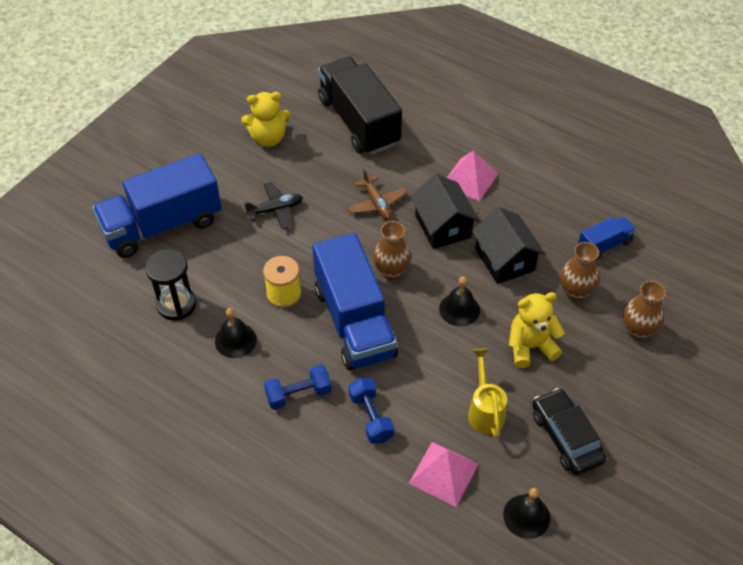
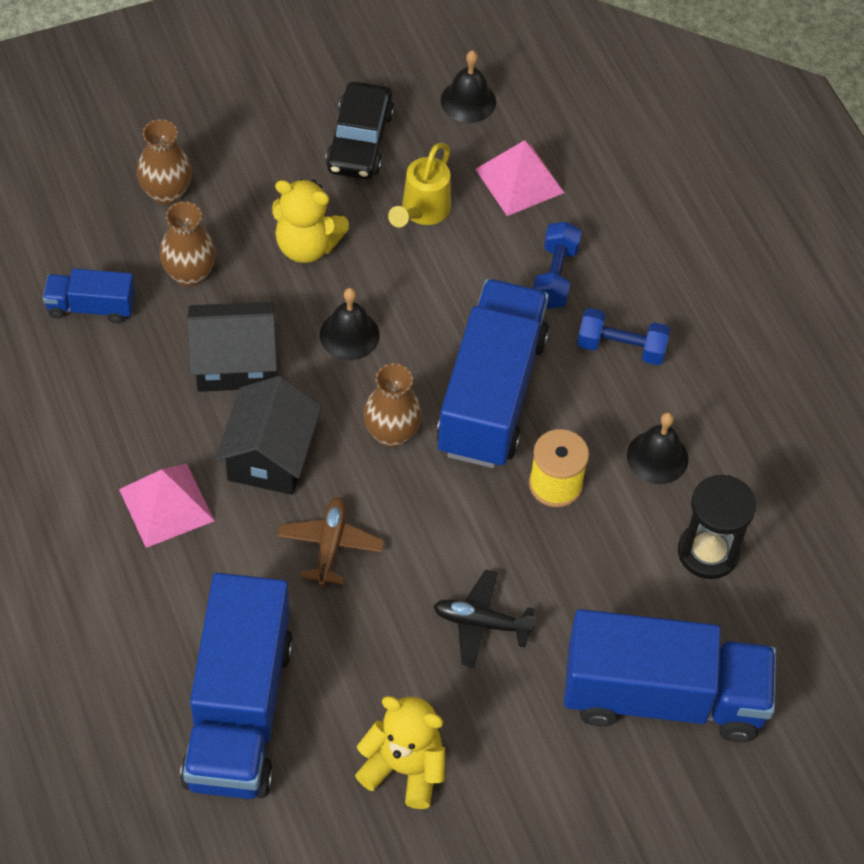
camera: 150 degrees left, 5 degrees up
black truck [318,57,402,155] -> blue truck [180,573,293,799]
black house [472,207,545,284] -> black house turned 75 degrees clockwise [187,302,277,392]

